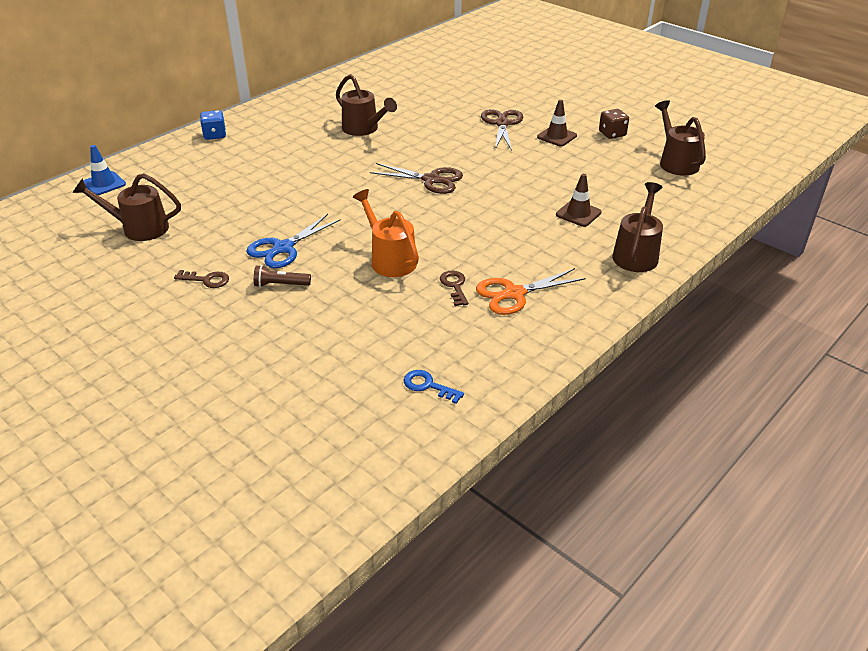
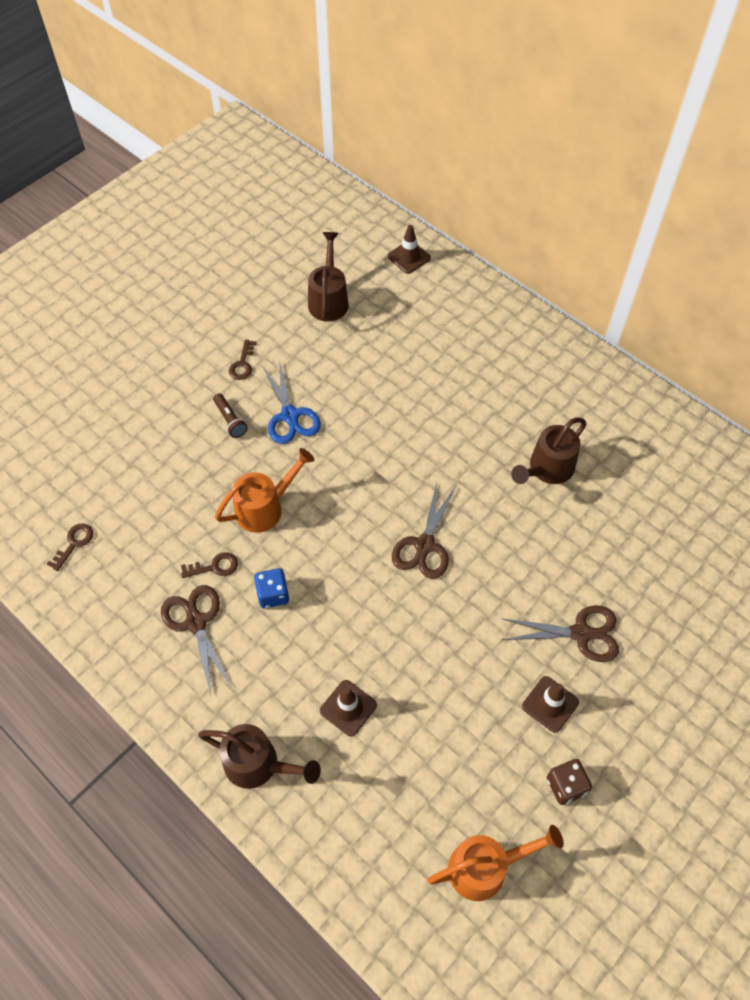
camera: 90 degrees right, 20 degrees up
blue traffic cone [83,145,126,195] -> brown traffic cone [387,225,431,274]
blue dice [200,110,226,140] -> blue dice moved to [254,568,289,608]
blue scissors [246,214,341,268] -> blue scissors turned 150 degrees counterclockwise [262,360,321,444]
brown flashlight [254,265,311,287] -> brown flashlight turned 150 degrees clockwise [213,394,248,438]
blue key [404,370,464,404] -> brown key [47,524,93,571]
orange scissors [476,268,586,315] -> brown scissors [161,585,232,695]
brown watering can [655,100,706,176] -> orange watering can [427,825,564,901]

